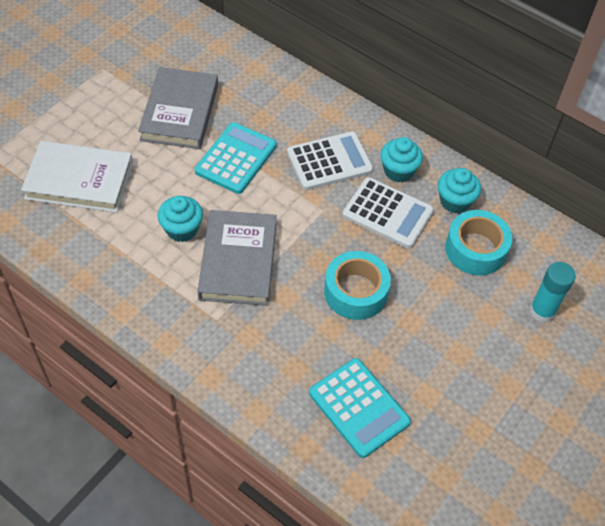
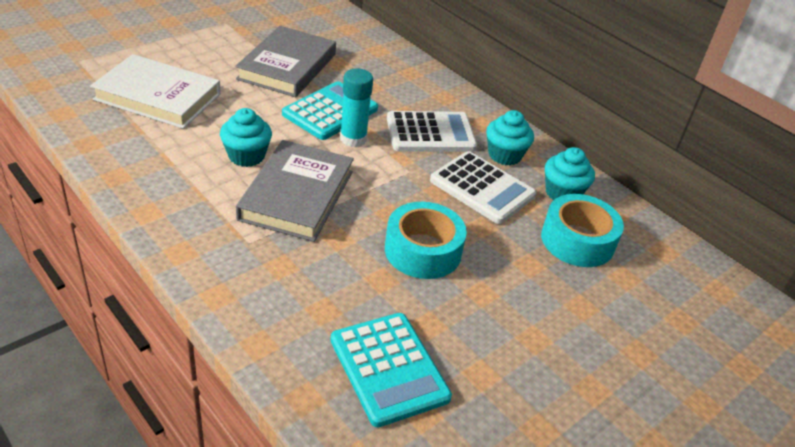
camera: 10 degrees right, 15 degrees down
turquoise glue stick [529,262,576,323] -> turquoise glue stick moved to [340,69,373,147]

